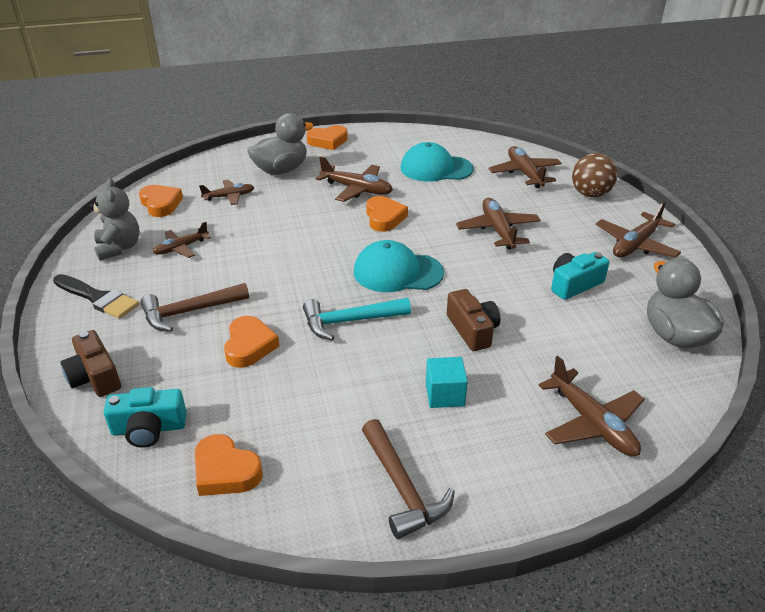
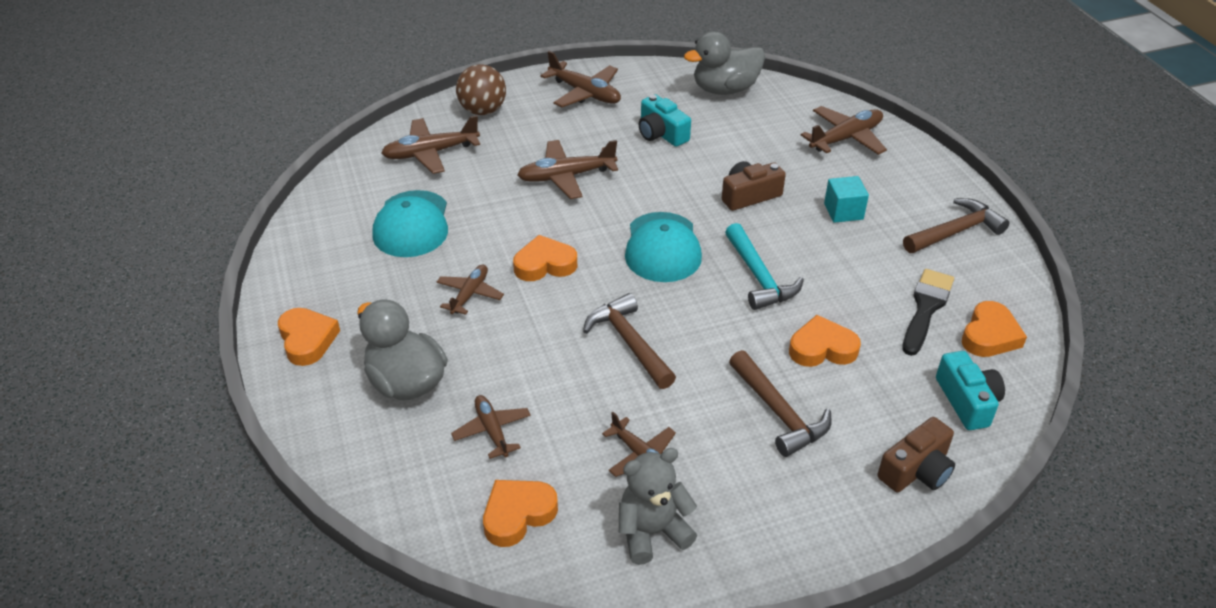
camera: 95 degrees left, 5 degrees up
black brush [53,274,139,319] -> black brush moved to [902,269,954,356]
brown plane [316,156,393,202] -> brown plane [436,264,504,315], size x0.64
none -> brown hammer [583,293,676,389]

